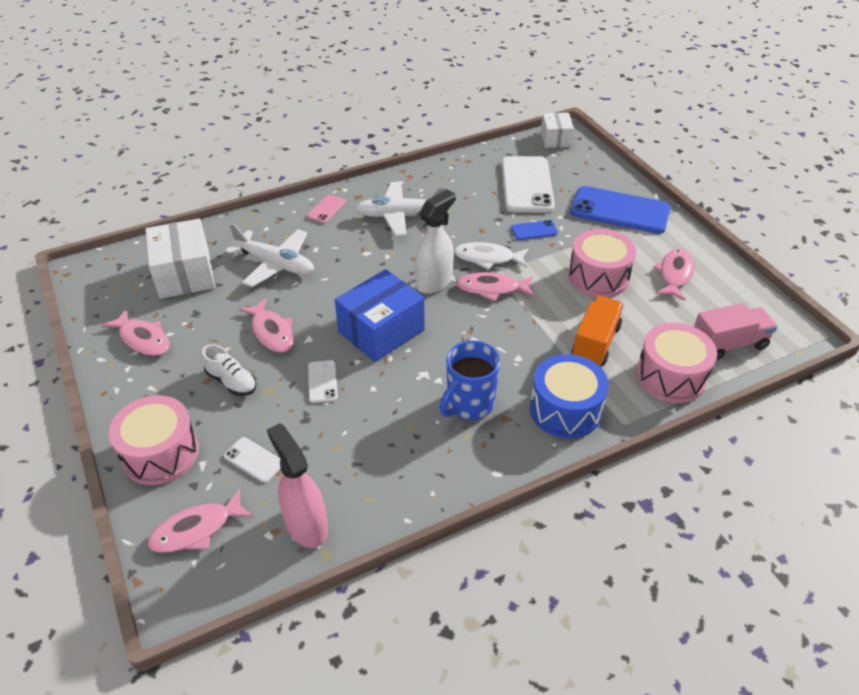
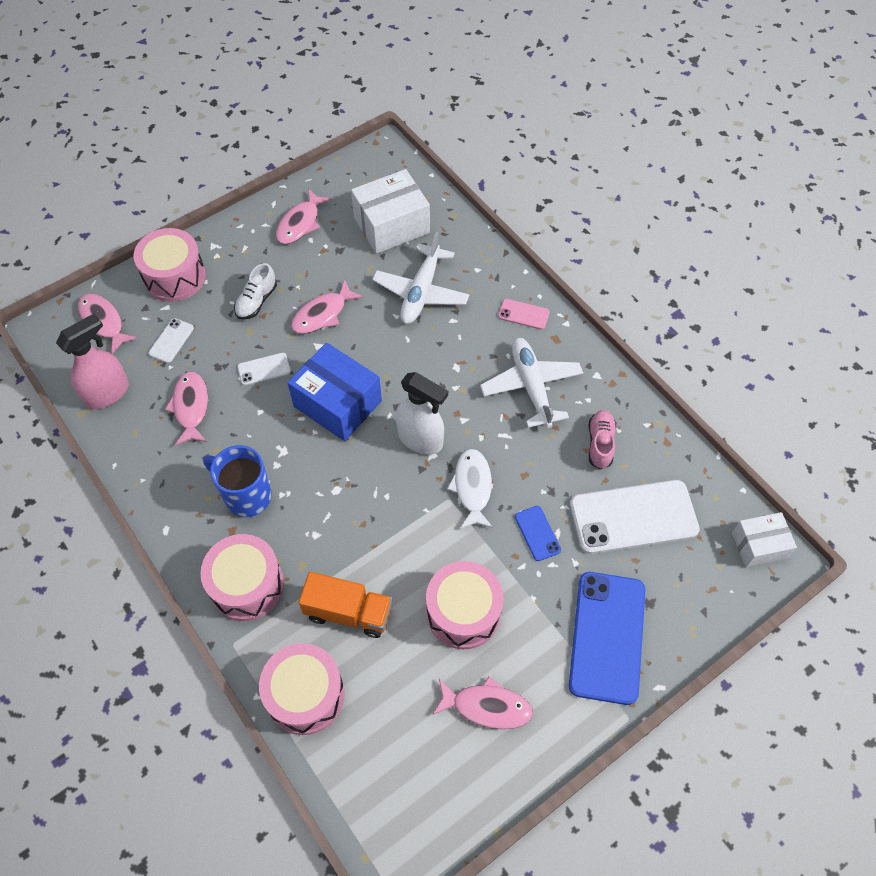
camera: 80 degrees right, 15 degrees up
pink fish [456,272,534,301] -> pink fish moved to [165,371,208,446]
blue drum [530,354,609,439] -> pink drum [200,534,284,621]
pink truck [694,303,778,361] -> none
none -> pink shoe [588,410,616,469]

